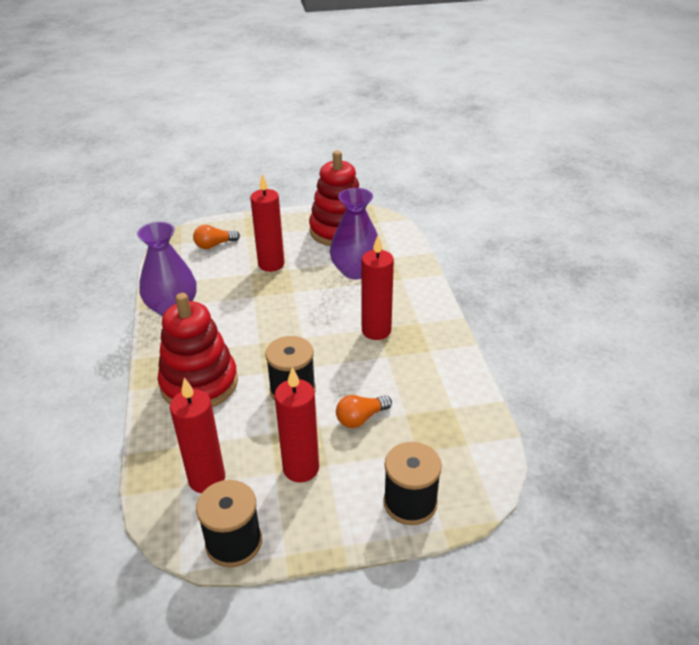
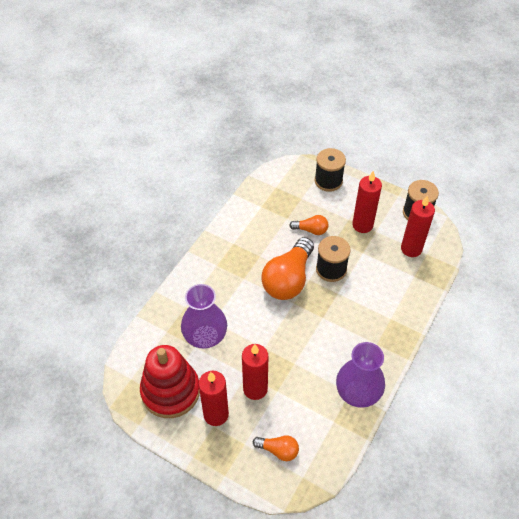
camera: 140 degrees left, 15 degrees up
red stacking toy [158,293,238,407] -> none
red candle [362,235,394,340] -> red candle moved to [198,371,229,426]
none -> orange light bulb [261,237,314,300]

